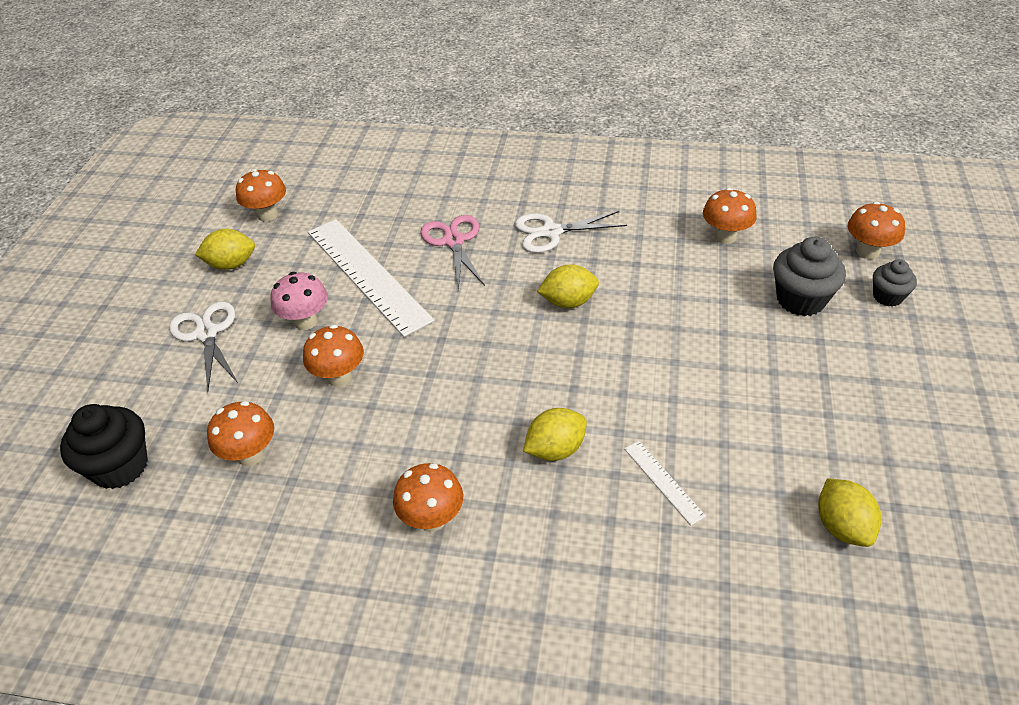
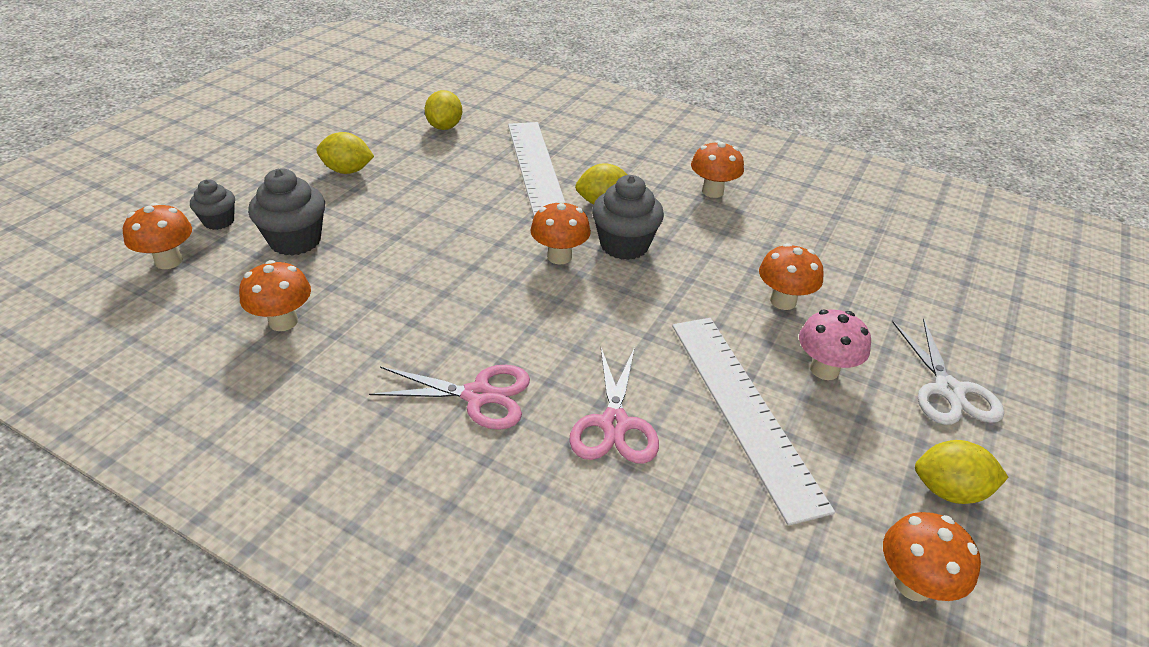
camera: 165 degrees left, 5 degrees down
black cupcake [60,404,148,489] -> none
orange mushroom [207,401,274,466] -> orange mushroom moved to [530,200,591,265]
white scissors [515,211,627,253] -> pink scissors [369,365,530,430]
yellow lemon [537,265,599,308] -> yellow lemon moved to [316,132,374,174]
white ruler [624,441,706,526] -> white ruler [508,122,565,216], size x2.30
none -> grey cupcake [592,175,664,260]

